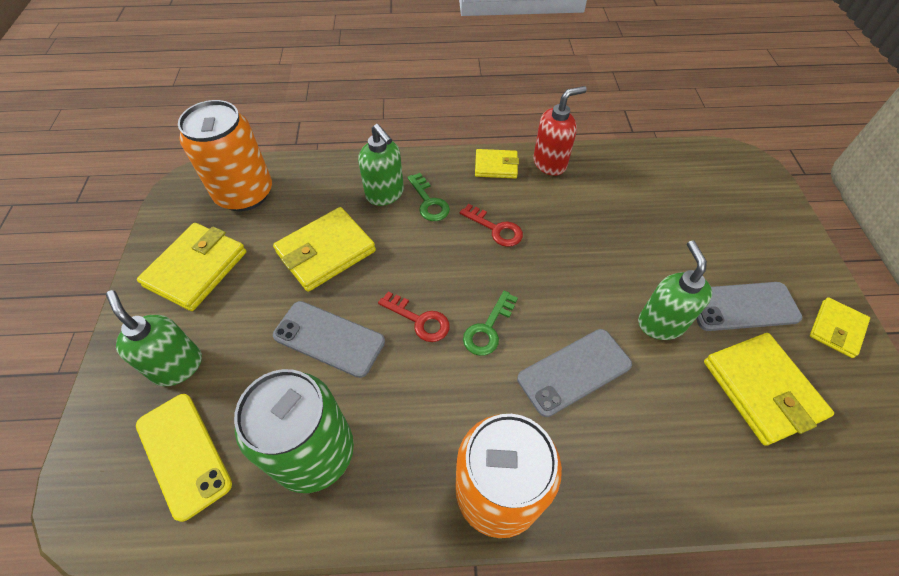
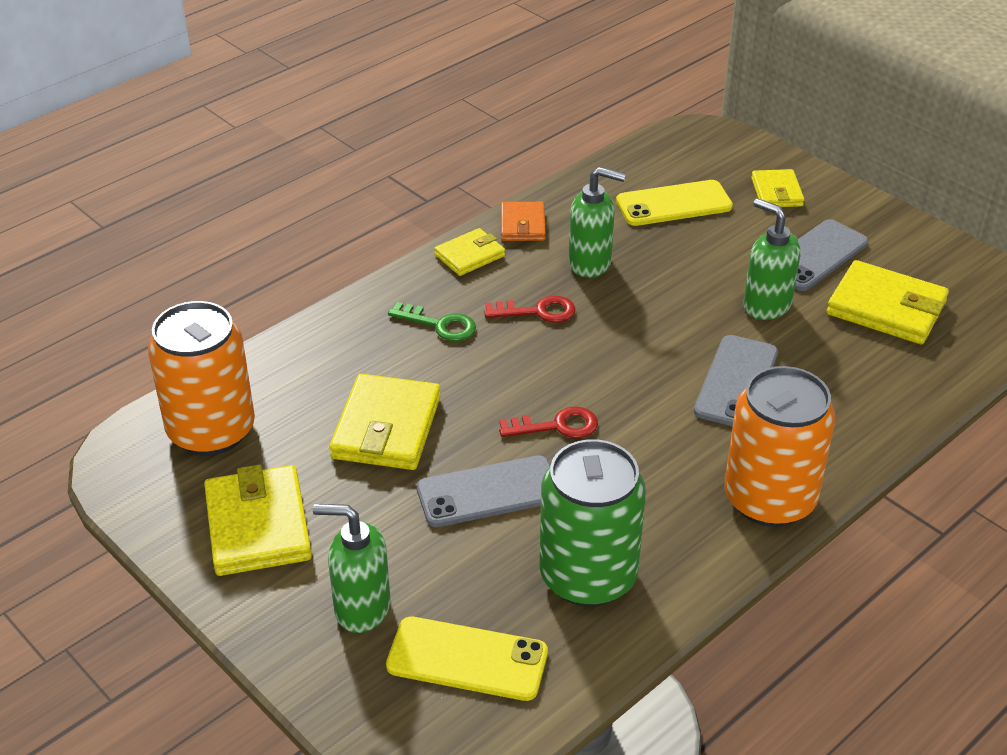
camera: 40 degrees left, 15 degrees down
green soap dispenser [358,124,404,206] -> green soap dispenser moved to [568,167,626,278]
green key [463,290,518,356] -> none
red soap dispenser [533,86,587,176] -> orange wallet [501,202,546,241]
yellow wallet [810,297,870,358] -> yellow wallet moved to [751,169,804,207]
none -> yellow phone [616,180,733,226]

